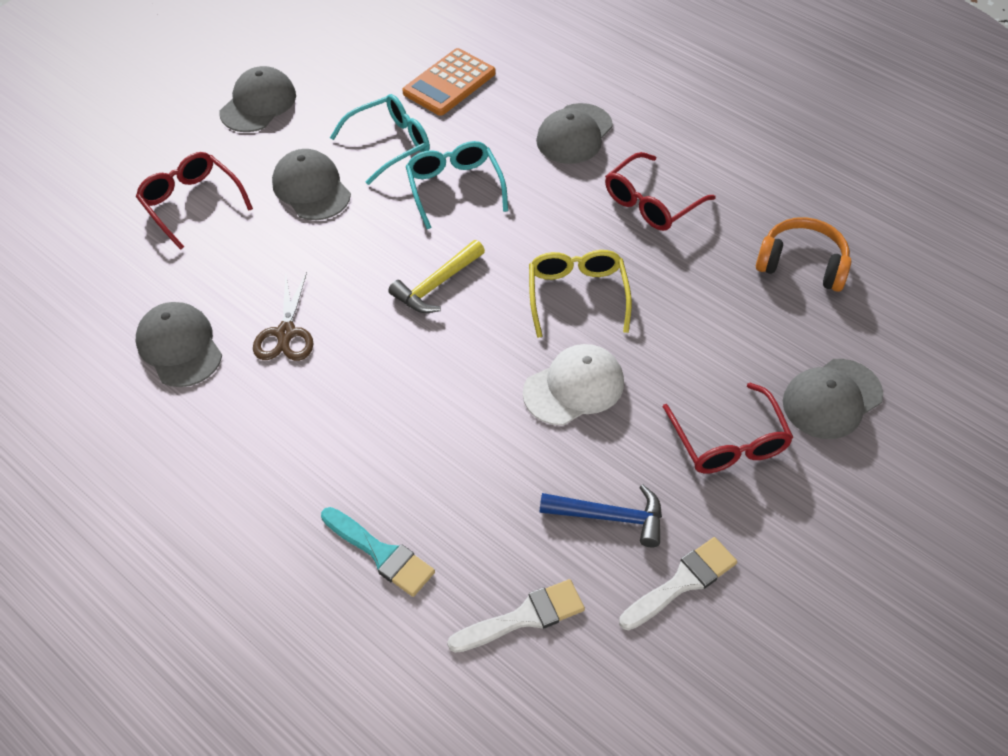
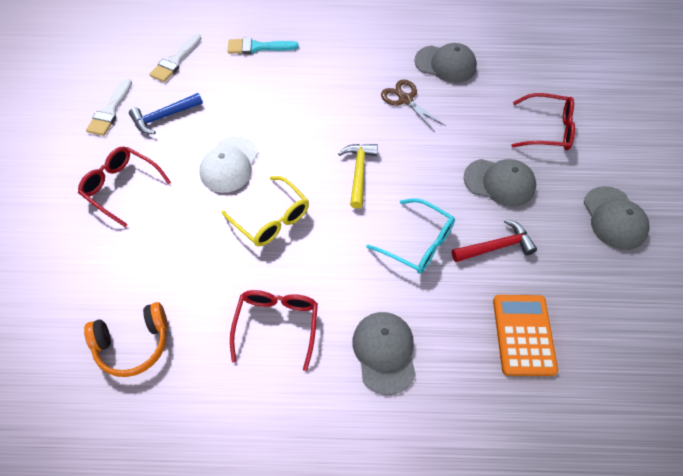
camera: 140 degrees right, 5 degrees up
turquoise glasses [330,94,430,185] -> red hammer [452,219,537,262]
grey cap [783,359,883,439] -> none

